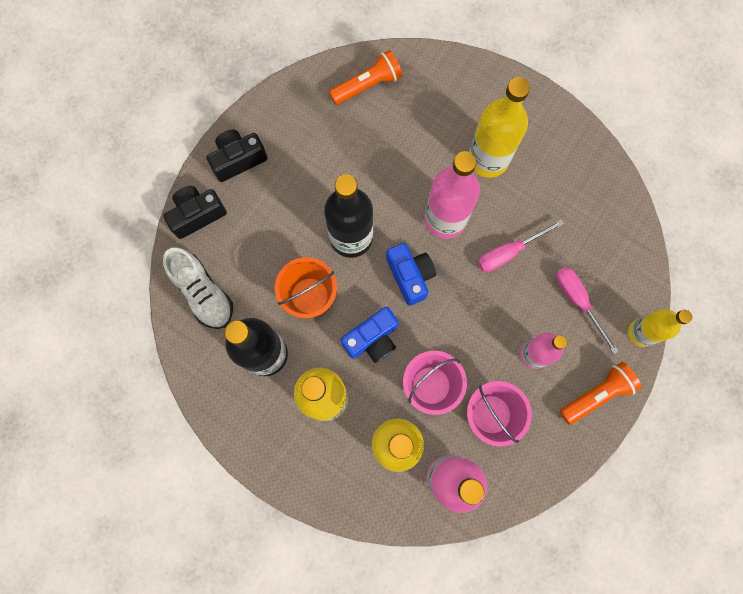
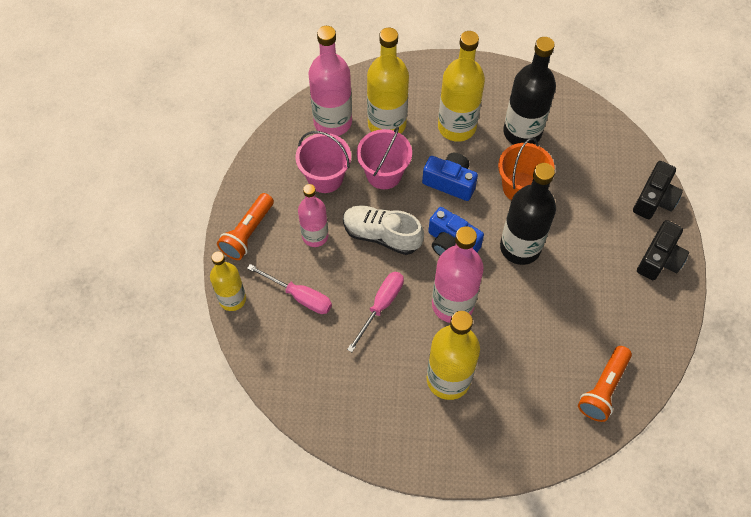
camera: 150 degrees right, 15 degrees down
white shoe [163,248,233,329] -> white shoe moved to [343,205,424,255]
blue camera [341,307,399,363] -> blue camera turned 90 degrees clockwise [422,153,478,201]

